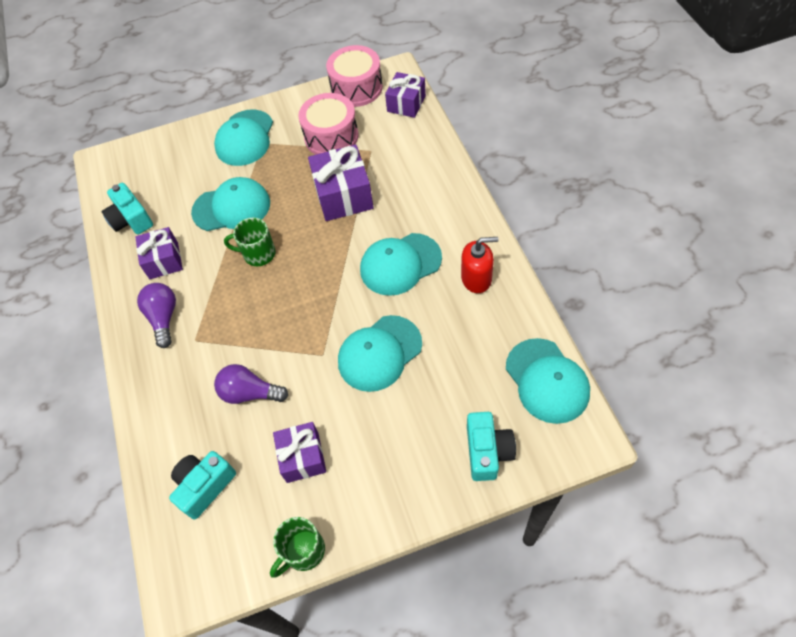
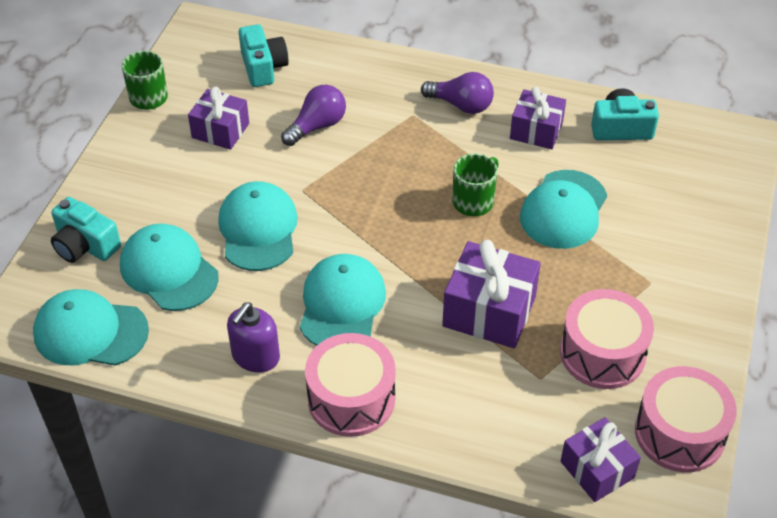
camera: 120 degrees right, 10 degrees down
turquoise cap [214,110,273,166] -> turquoise cap moved to [120,223,219,311]
red soap dispenser [461,237,499,293] -> purple soap dispenser [227,302,280,373]
none -> pink drum [305,333,396,437]

